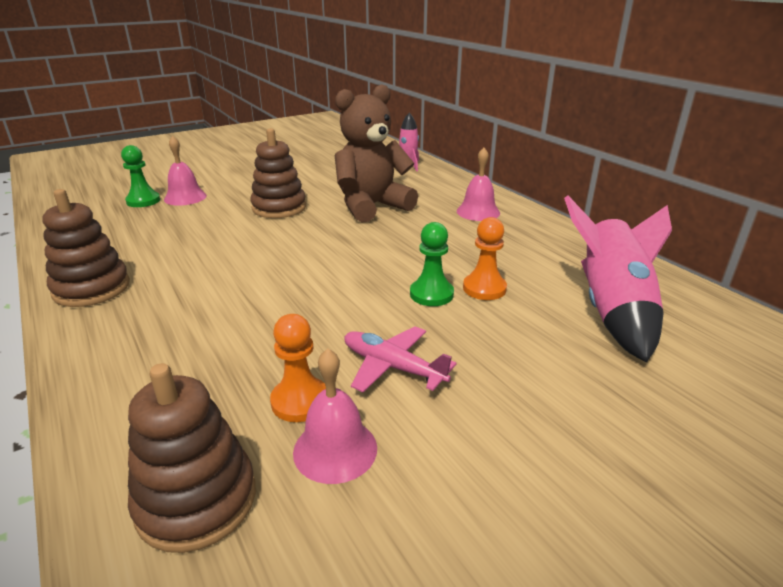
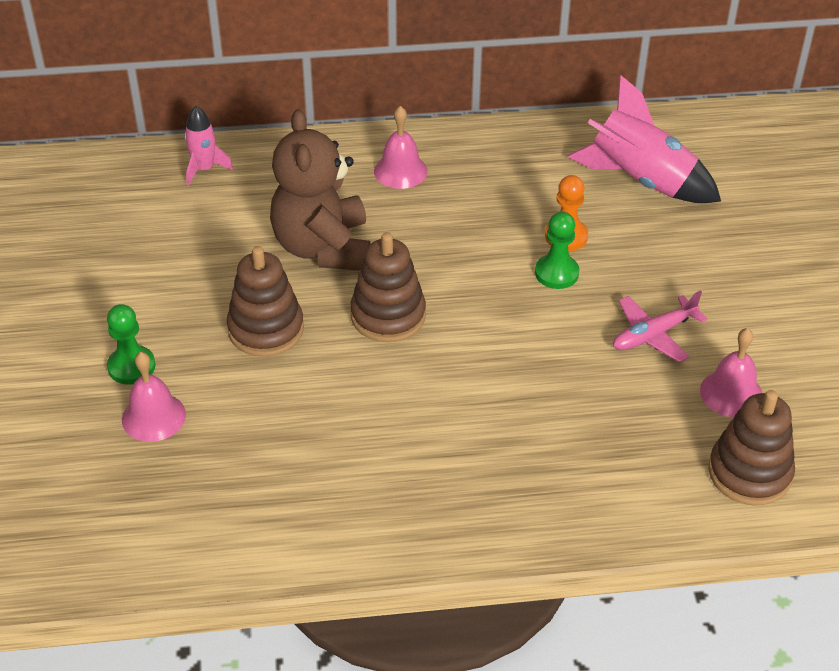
camera: 65 degrees left, 15 degrees up
brown stacking toy [42,189,130,307] -> brown stacking toy moved to [350,232,426,342]
green pawn [121,145,160,207] -> green pawn moved to [107,304,155,384]
orange pawn [270,314,326,422] -> none

